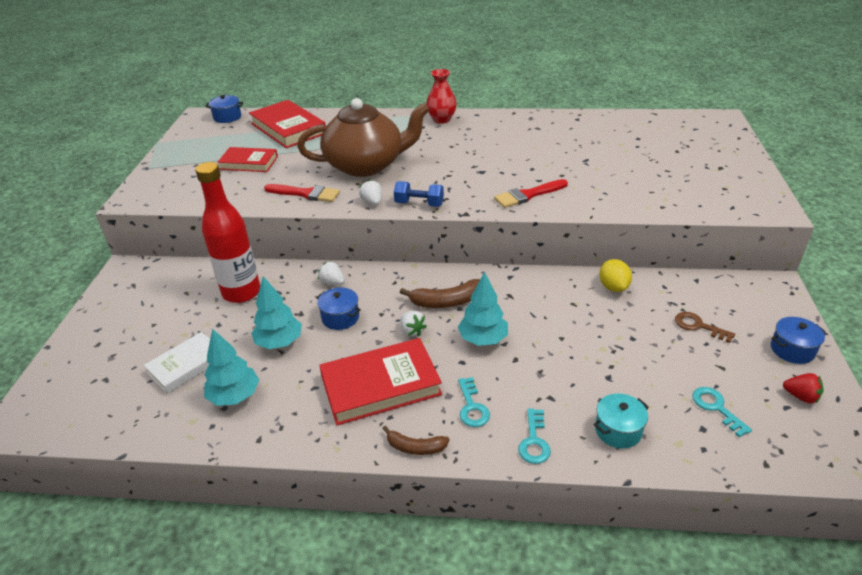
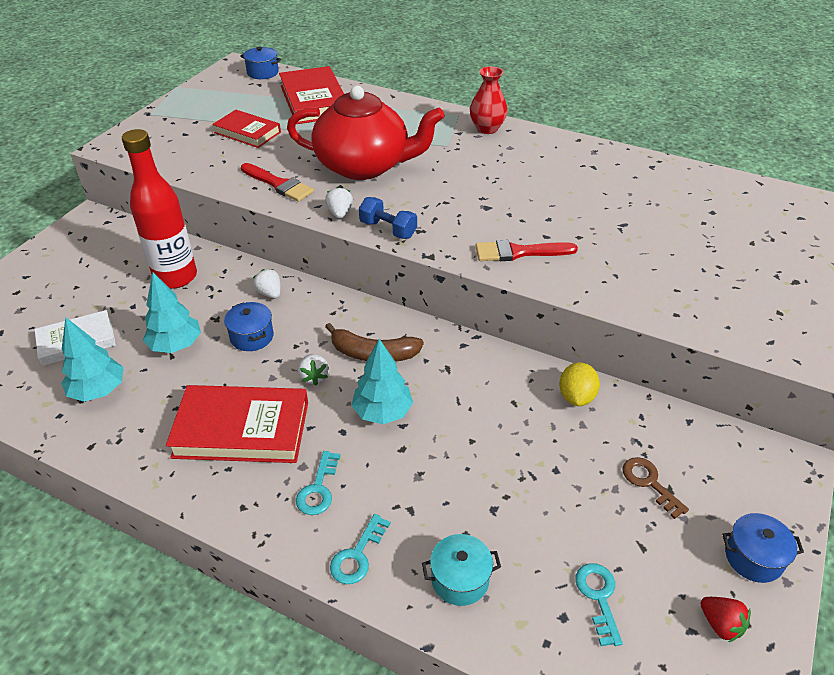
camera: 20 degrees right, 5 degrees up
brown teapot [297,98,430,177] -> red teapot [287,86,444,180]
brown banana [382,426,450,455] -> none

